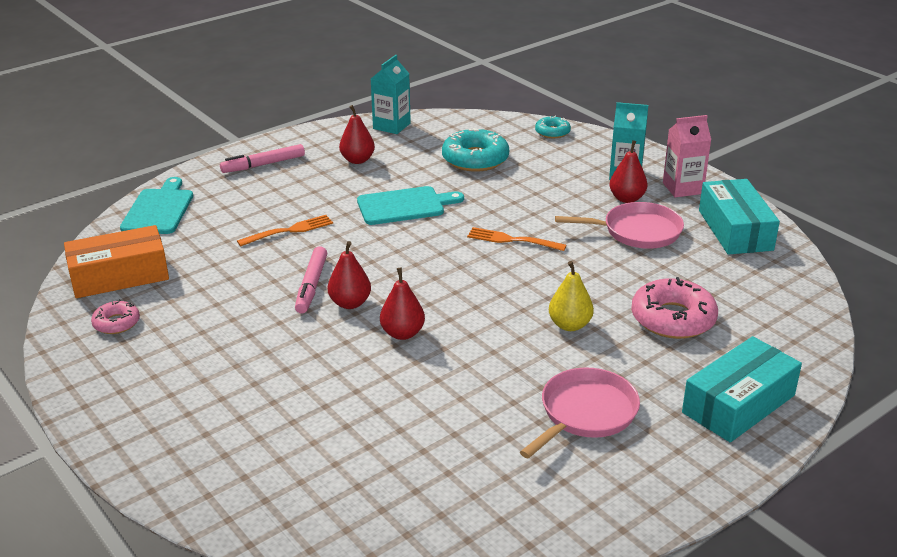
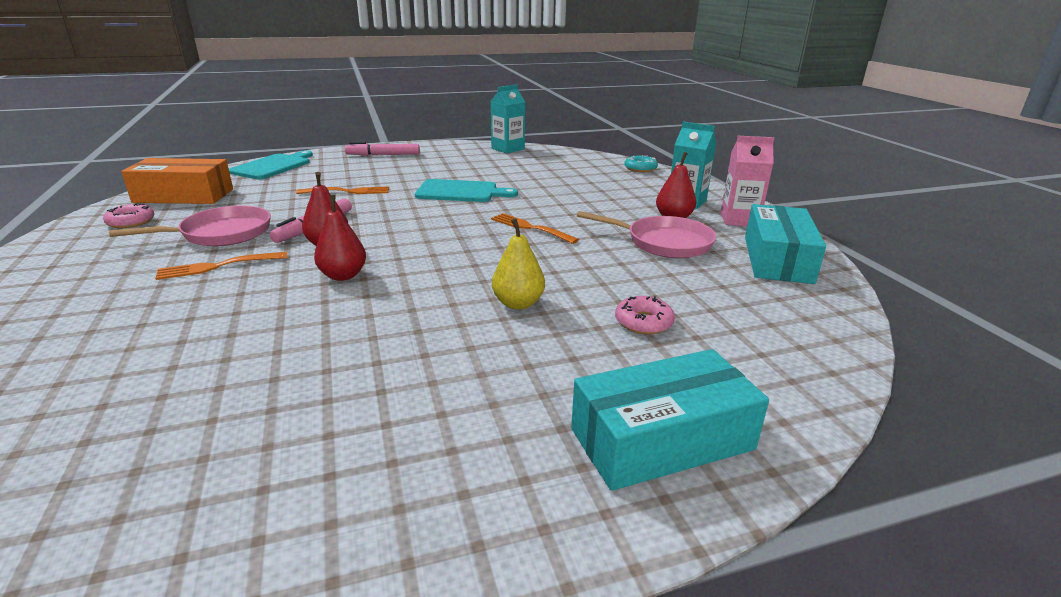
camera: 20 degrees right, 5 degrees down
red pear [339,105,375,164] -> none
turquoise donut [442,128,509,172] -> none
pink pan [520,368,640,459] -> pink pan moved to [109,205,271,246]
pink donut [631,277,718,339] -> pink donut [615,296,675,334], size x0.55
none -> orange fork [155,252,287,280]

